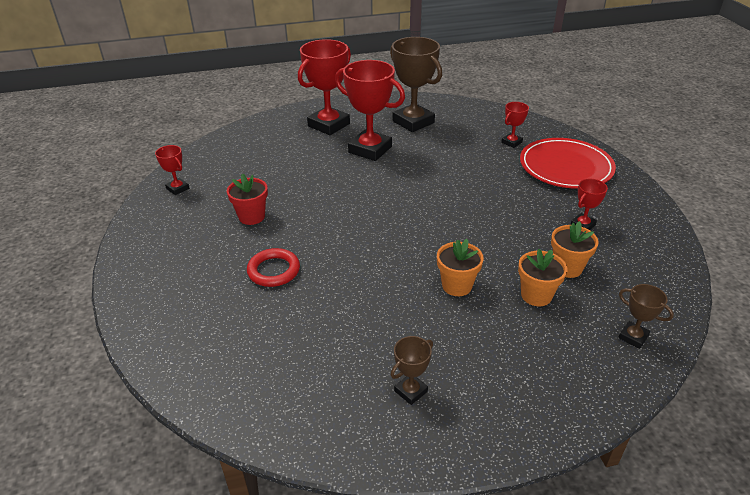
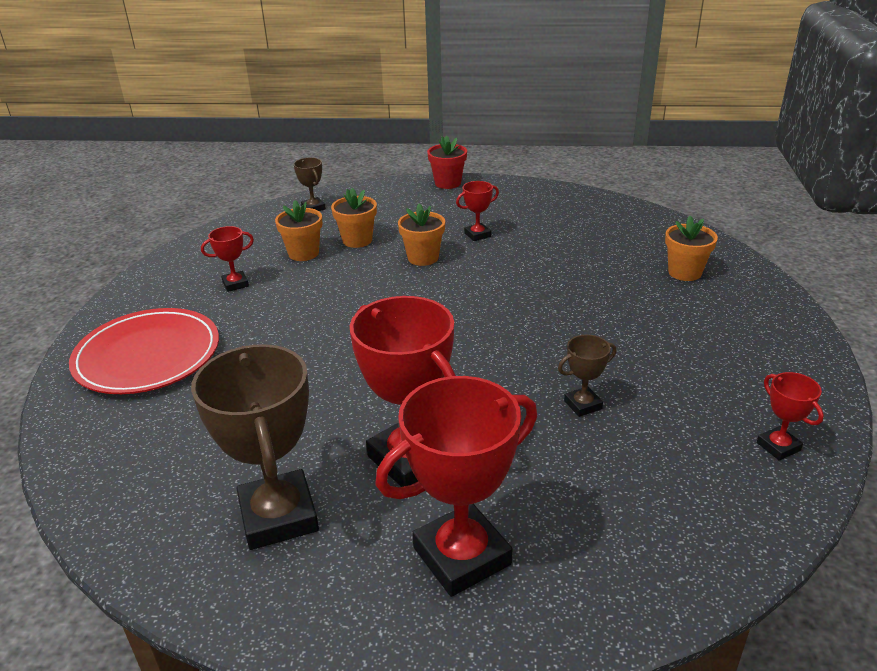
camera: 160 degrees left, 5 degrees down
red flower pot [227,174,268,225] -> red flower pot moved to [427,135,467,189]
red ring [247,248,300,287] -> none
brown trophy [391,336,433,405] -> brown trophy moved to [558,335,617,417]
red trophy [501,102,529,148] -> red trophy moved to [456,181,499,241]
none -> orange flower pot [665,216,718,281]

